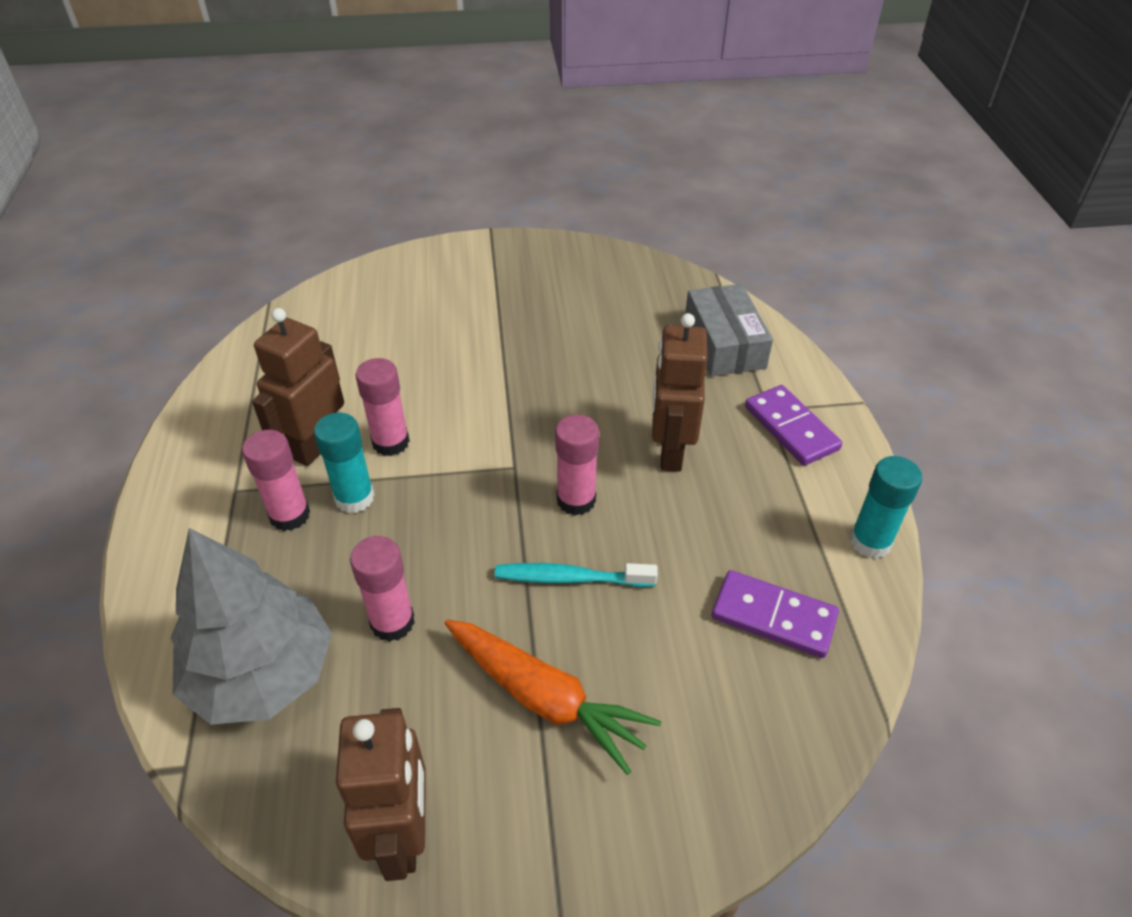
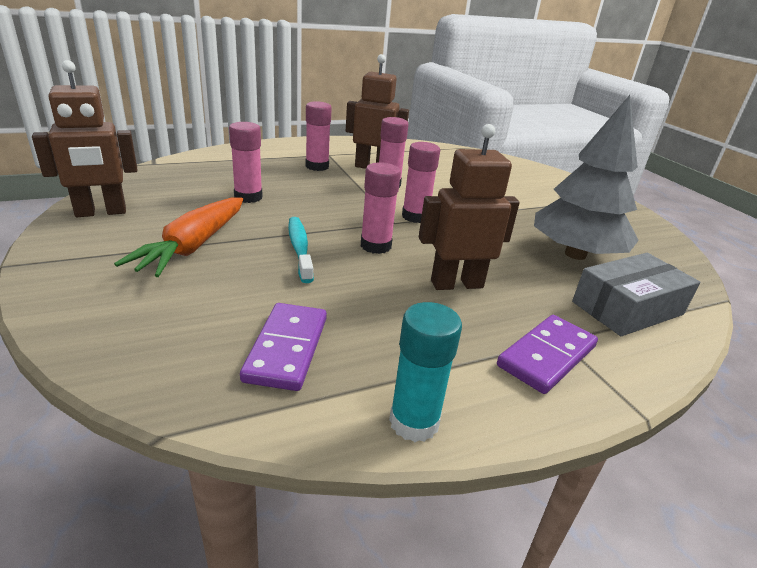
camera: 70 degrees right, 15 degrees down
grey tree [170,528,332,725] -> grey tree moved to [534,95,639,260]
turquoise glue stick [314,413,375,513] -> none
none -> pink glue stick [402,142,440,223]

